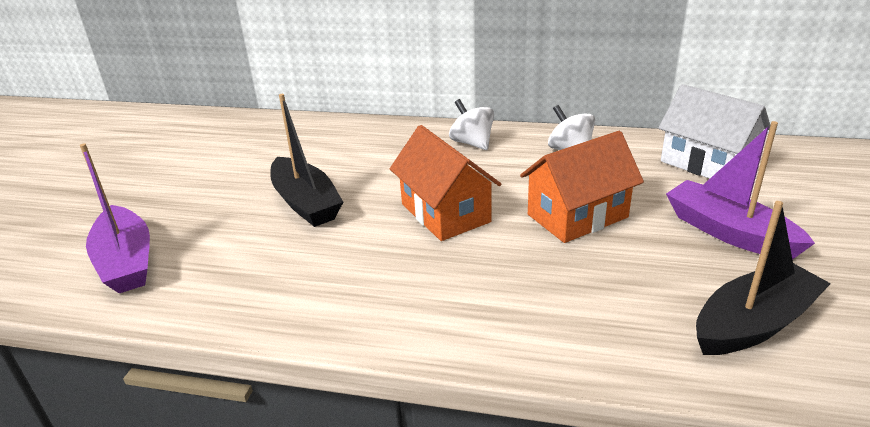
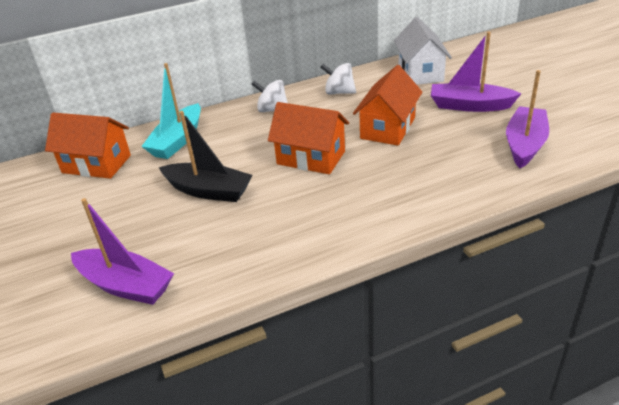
camera: 35 degrees left, 5 degrees up
white house [659,84,770,179] -> white house turned 75 degrees clockwise [394,17,452,85]
black boat [696,201,831,355] -> purple boat [506,70,549,168]
none -> orange house [45,113,131,179]
none -> turquoise boat [141,63,201,159]

